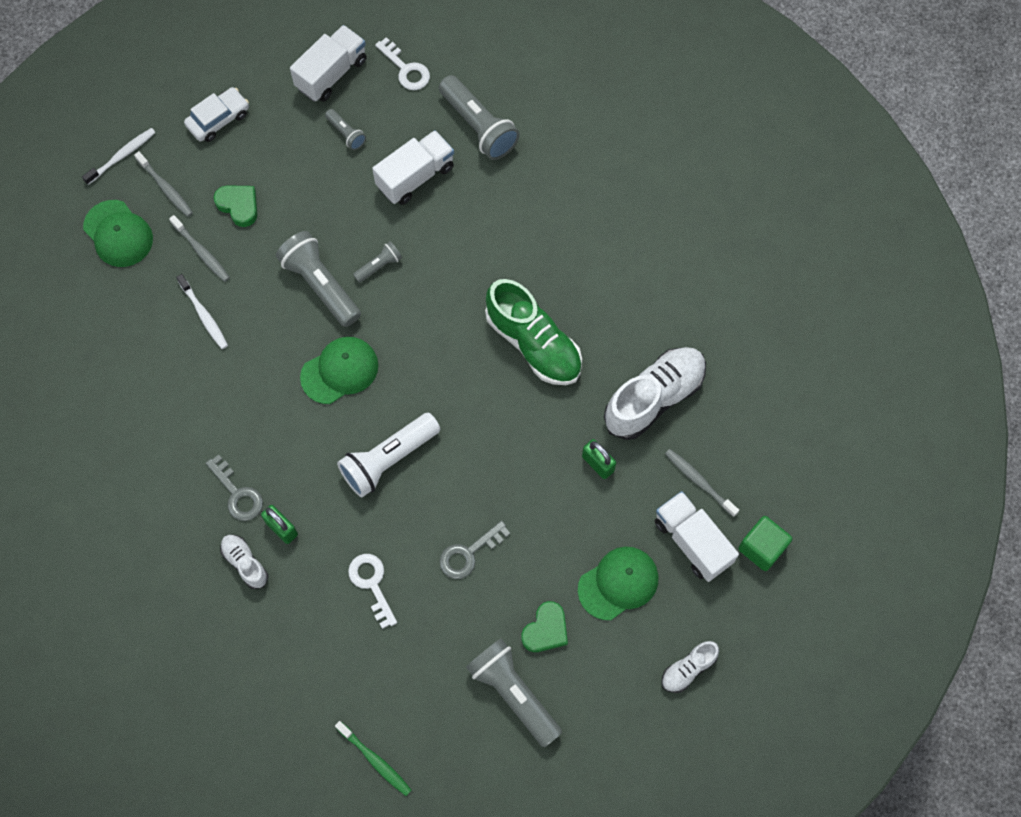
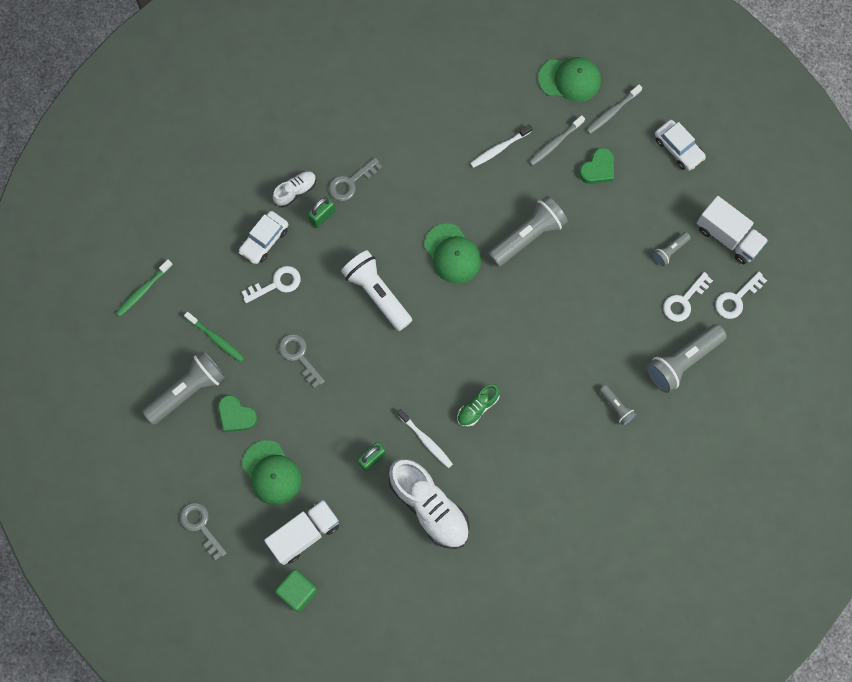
camera: 90 degrees right, 5 degrees up
white toothbrush [82,128,156,185] -> white toothbrush moved to [397,409,453,468]
green cap [83,200,153,267] -> green cap turned 135 degrees counterclockwise [538,57,601,102]
grey flashlight [353,241,402,283] -> grey flashlight moved to [599,385,637,426]
white truck [372,130,454,205] -> none
green shoe [485,279,582,385] -> green shoe [457,384,500,426], size x0.51
white shoe [661,641,719,693] -> grey key [180,502,227,560]
grey toothbrush [665,449,739,517] -> none
none -> green toothbrush [184,312,245,362]
none -> white car [239,211,288,264]
none -> white key [663,272,713,322]

